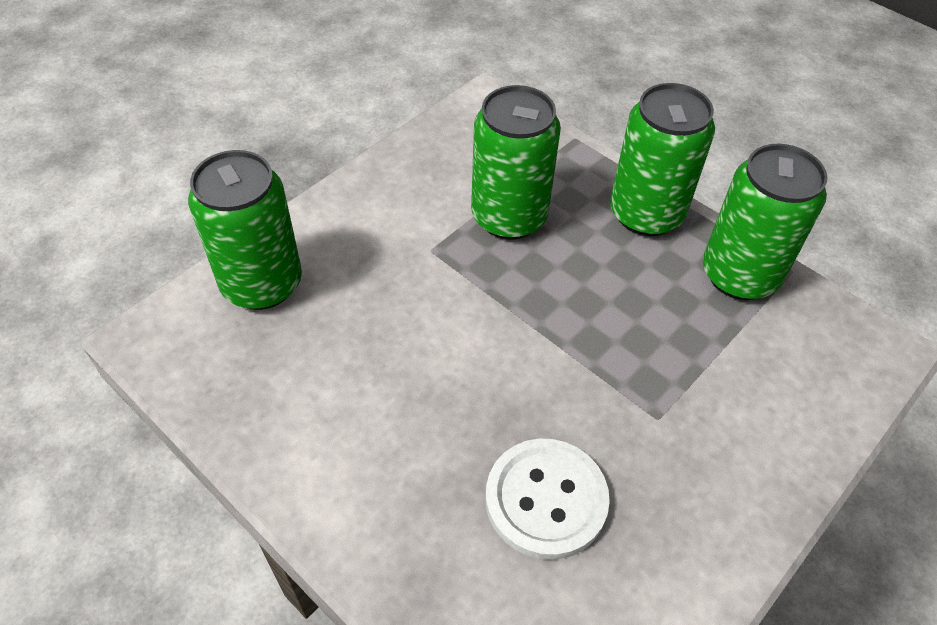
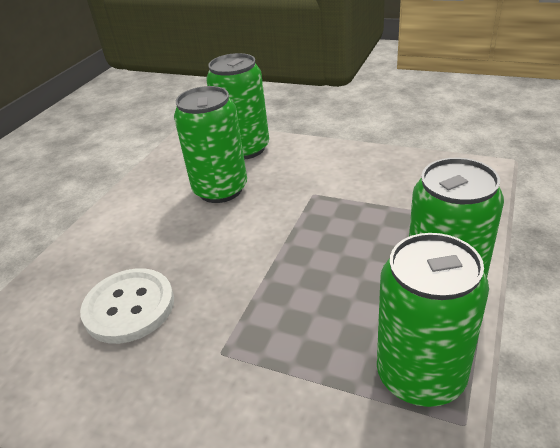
camera: 75 degrees right, 15 degrees down
green can [471,85,561,240] -> green can moved to [174,86,247,203]

